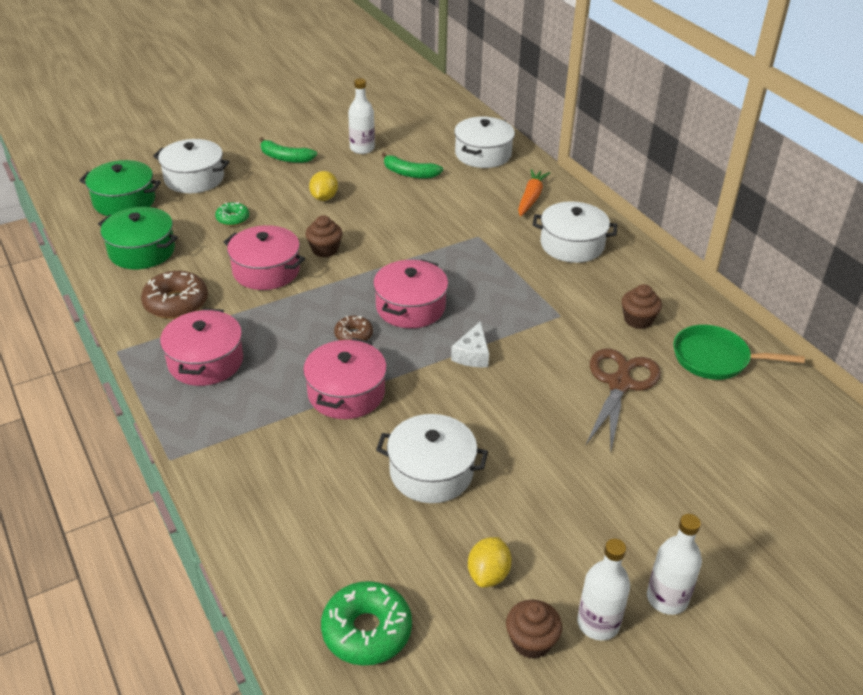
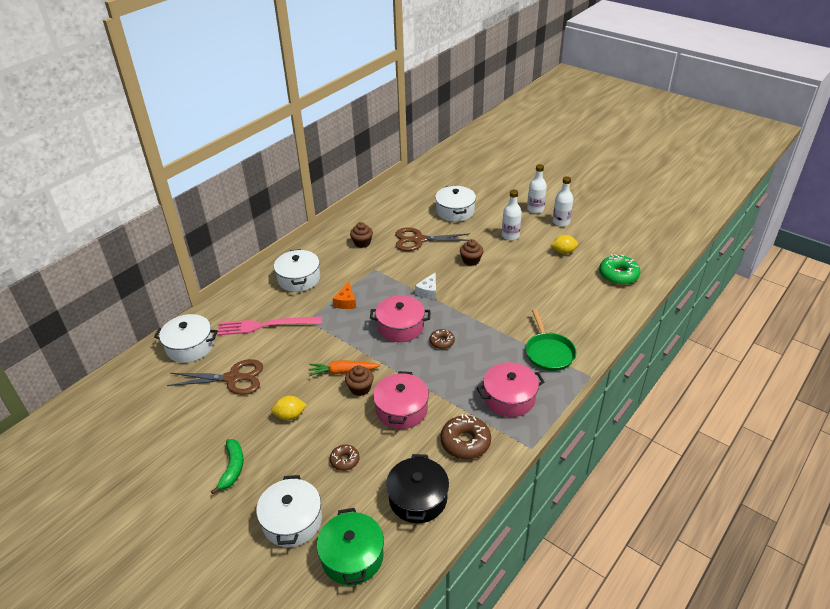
camera: 110 degrees left, 0 degrees up
green pot [98,207,178,269] -> black pot [386,454,449,523]
green donut [215,202,249,226] -> brown donut [330,445,360,471]
pink pot [303,338,387,419] -> none
white bottle [348,78,375,154] -> white bottle moved to [502,190,522,240]
white pot [376,414,488,503] -> white pot moved to [435,185,476,222]
green banana [381,152,443,178] -> brown scissors [167,359,263,395]
white cheese [451,321,489,367] -> white cheese turned 120 degrees clockwise [415,272,436,299]
brown cupcake [506,599,562,659] -> brown cupcake moved to [460,239,483,266]
orange carrot [518,169,550,216] -> orange carrot moved to [309,360,381,376]
green pan [673,325,805,380] -> green pan moved to [526,309,576,371]
none -> pink fork [217,316,322,335]
none -> orange cheese [333,282,356,309]

